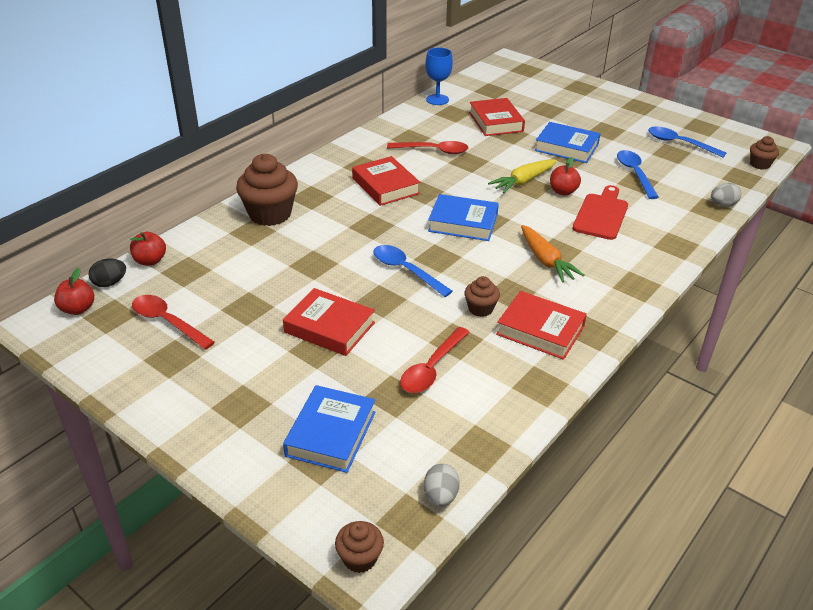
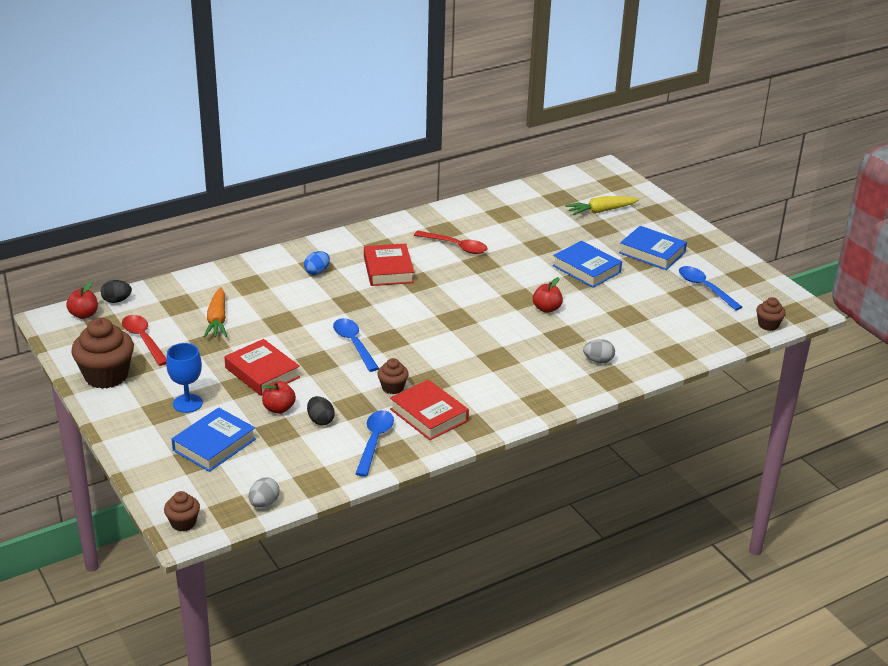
camera: 20 degrees right, 5 degrees down
red apple [130,232,166,266] -> red apple moved to [262,381,296,414]
brown cupcake [236,154,298,226] -> brown cupcake moved to [71,318,134,389]
red spoon [400,327,470,393] -> black egg [307,396,335,425]
blue goblet [425,48,453,105] -> blue goblet moved to [166,343,203,413]
blue book [428,194,499,241] -> blue book moved to [619,226,687,270]
red book [469,98,525,136] -> none
yellow carrot [488,159,557,193] -> yellow carrot moved to [565,196,639,215]
orange carrot [521,225,585,283] -> orange carrot moved to [203,287,227,338]
red cutting board [572,185,628,240] -> none
blue spoon [617,150,659,199] -> blue spoon moved to [355,410,394,477]
grey egg [711,183,741,207] -> grey egg moved to [583,339,615,363]
none -> blue egg [304,251,330,275]

